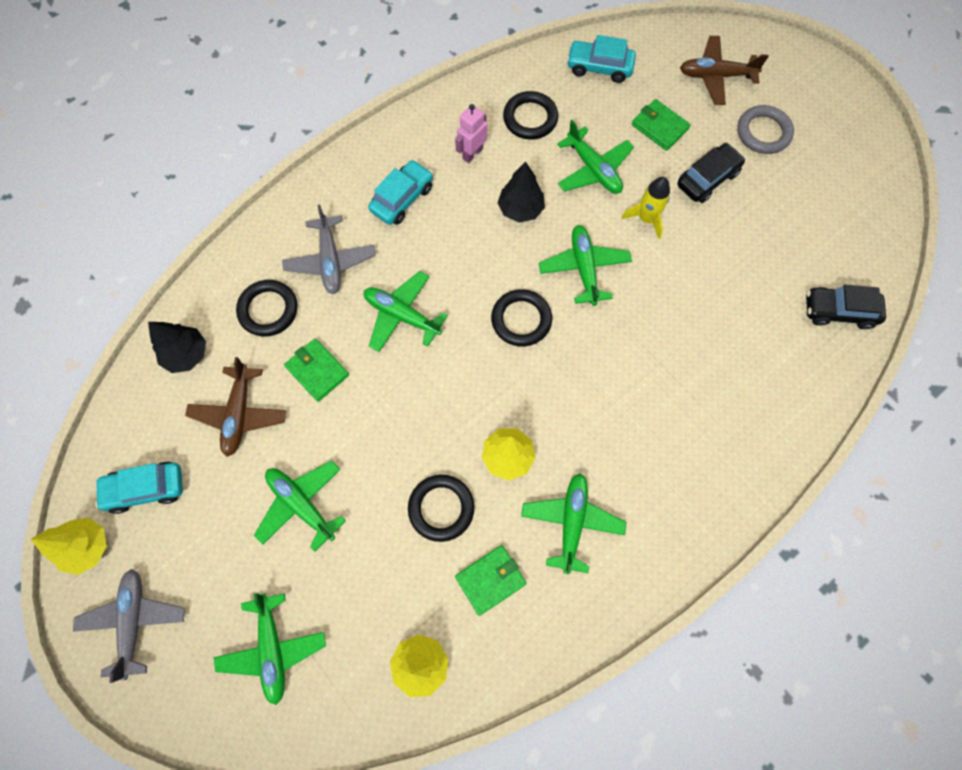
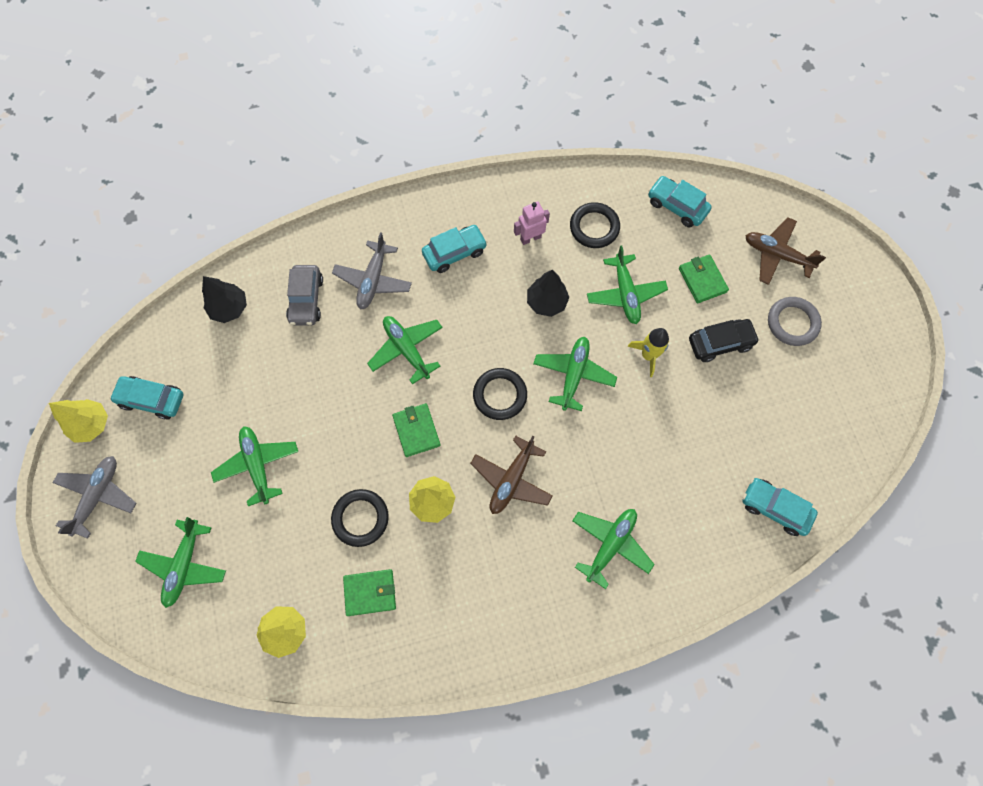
camera: 25 degrees right, 0 degrees up
brown plane [185,357,286,457] -> brown plane moved to [470,435,553,514]
black ring [236,280,297,337] -> grey car [286,265,323,326]
green wallet [284,339,349,402] -> green wallet moved to [392,403,441,457]
green plane [521,473,627,574] -> green plane moved to [572,509,655,589]
black car [806,285,886,329] -> turquoise car [742,478,818,536]

